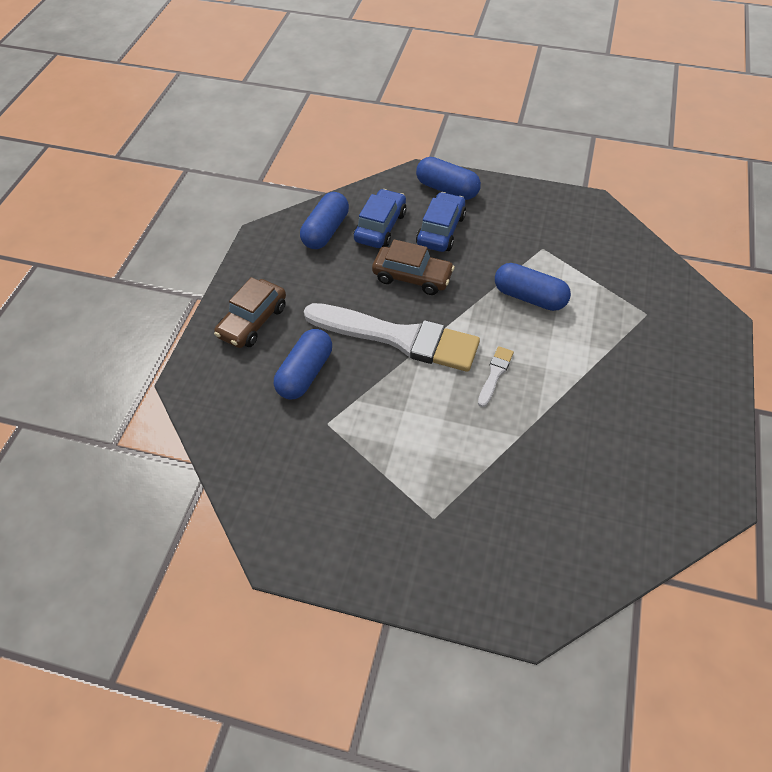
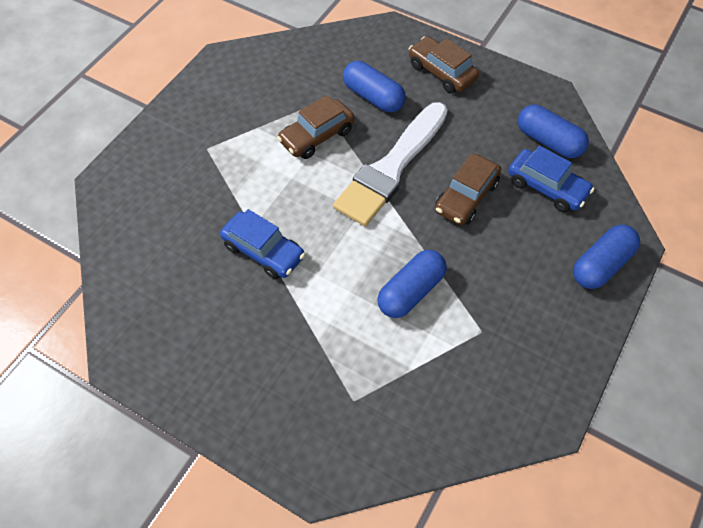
camera: 105 degrees right, 5 degrees up
blue car [416,192,466,252] -> blue car moved to [220,209,305,279]
white brush [478,346,514,407] -> none
none -> brown car [277,95,354,159]

